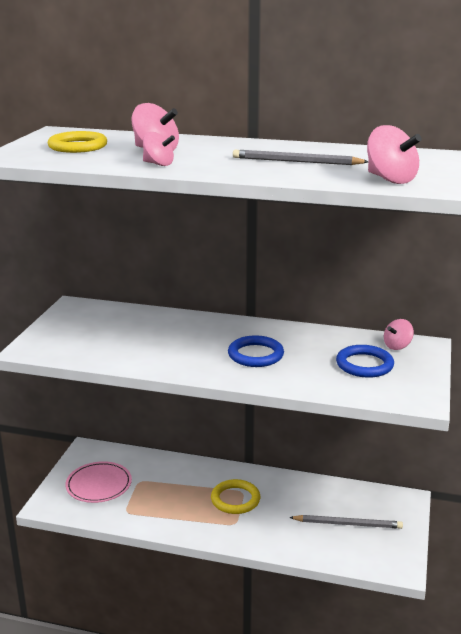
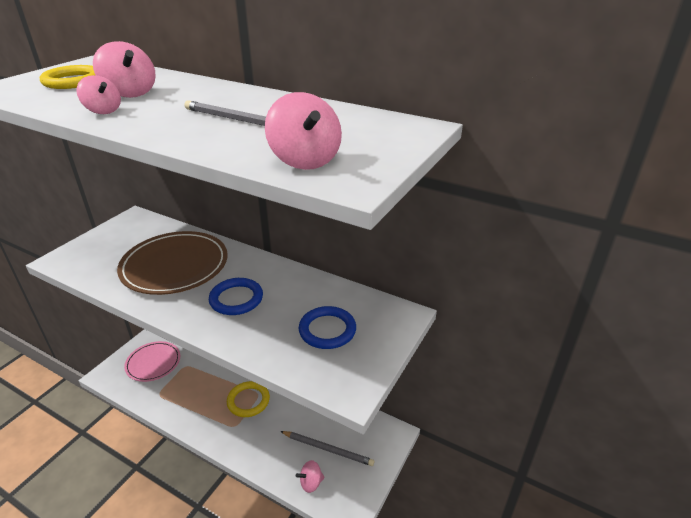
camera: 15 degrees right, 10 degrees up
pink spinning top [384,319,414,350] -> pink spinning top moved to [296,460,325,493]
none -> brown plate [117,231,228,295]

